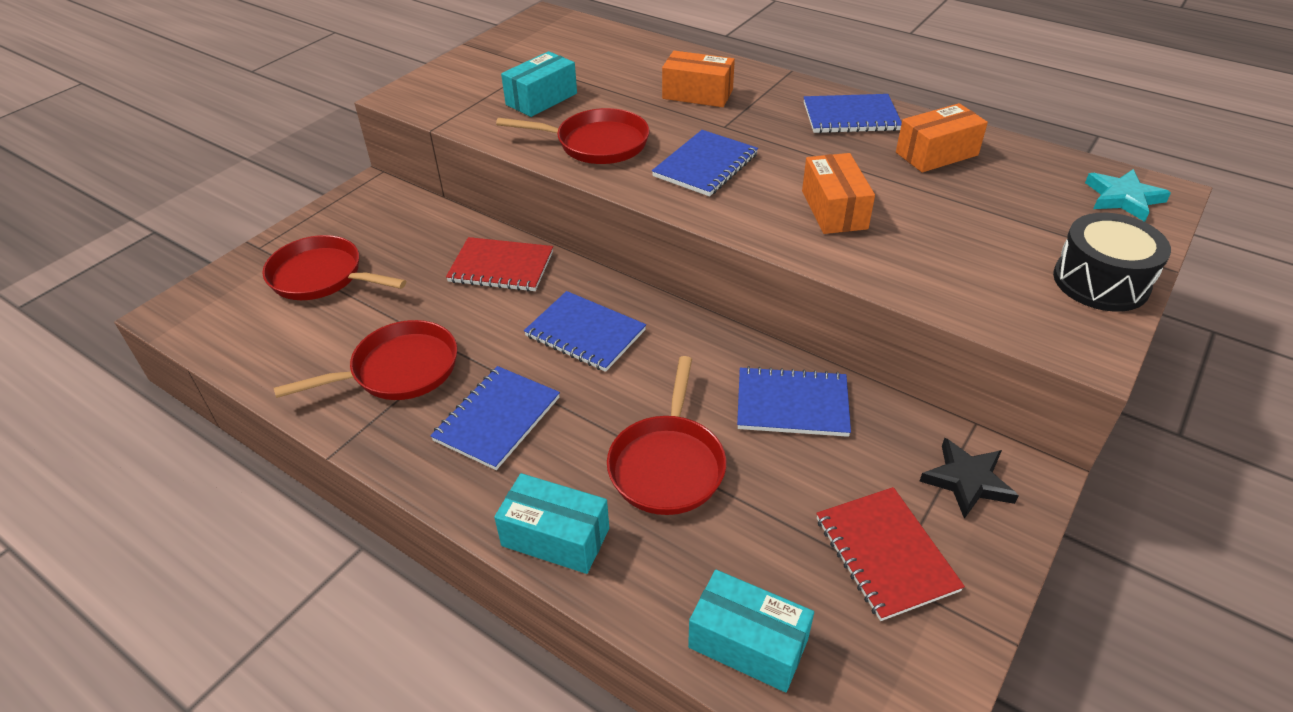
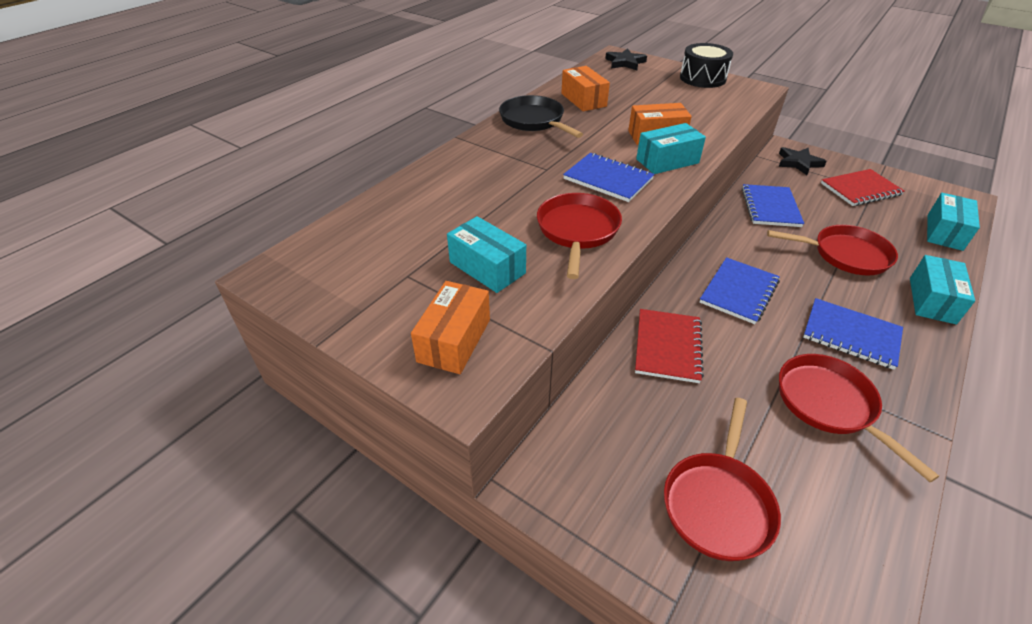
camera: 90 degrees left, 0 degrees up
orange box [662,51,735,107] -> orange box moved to [411,281,490,374]
blue notebook [804,94,902,133] -> black pan [499,95,583,138]
turquoise star [1085,169,1171,222] -> black star [605,48,647,70]
none -> turquoise box [636,123,706,174]

